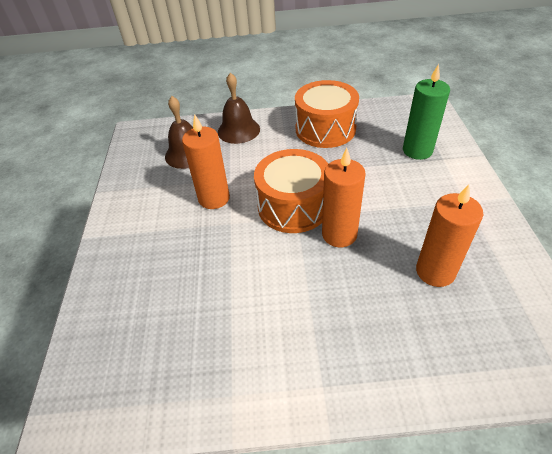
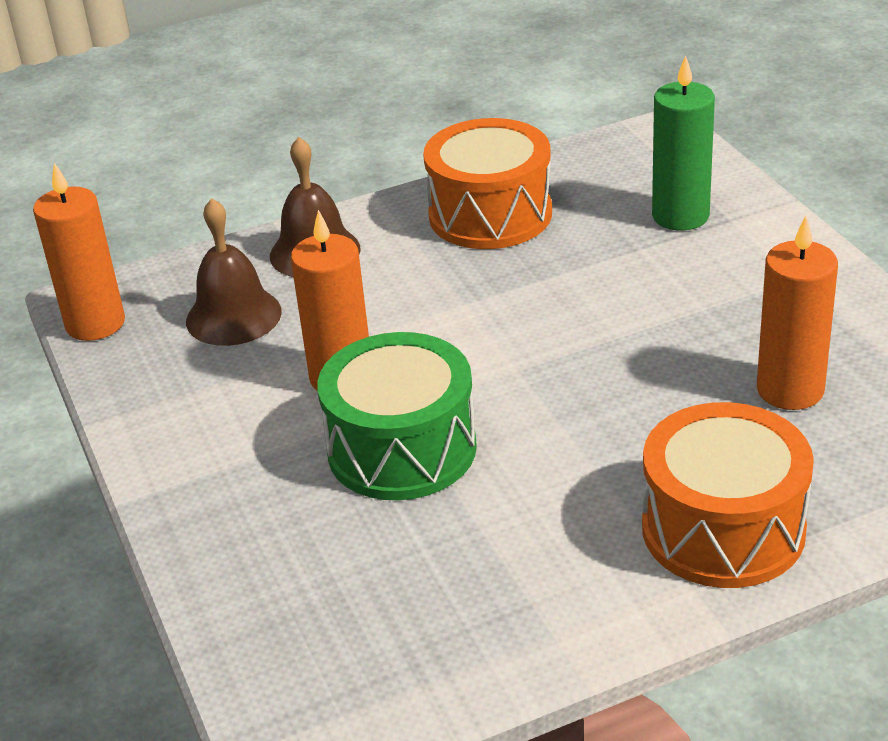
camera: 20 degrees left, 10 degrees down
orange drum [254,149,328,233] -> orange drum moved to [642,402,814,588]
orange candle [322,148,366,247] -> orange candle moved to [33,163,125,341]
none -> green drum [317,332,477,500]

